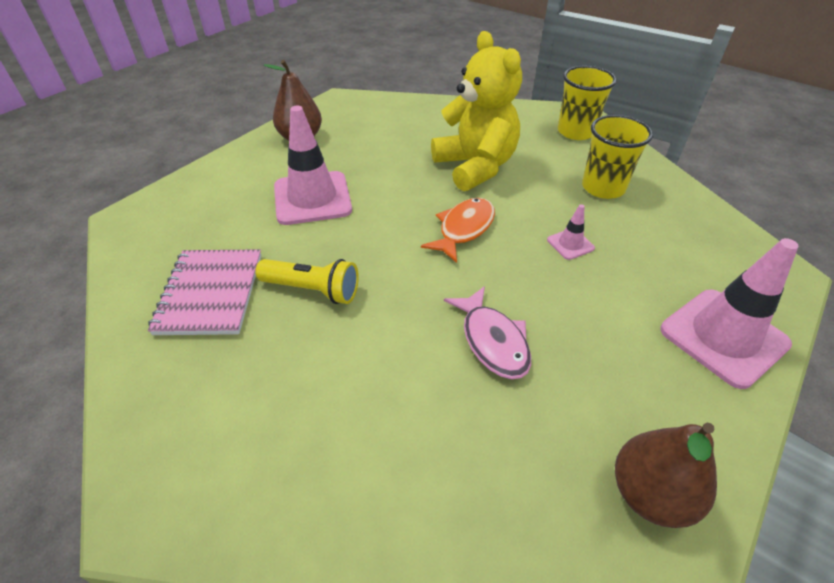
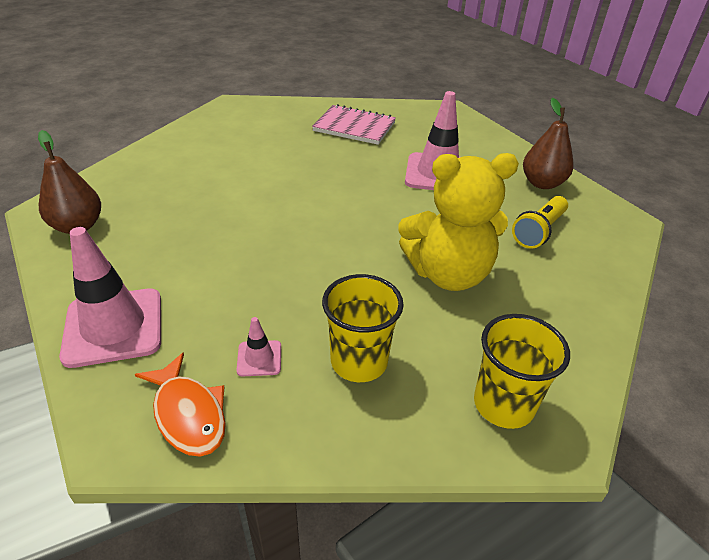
camera: 110 degrees right, 5 degrees down
yellow flashlight [255,259,359,304] -> yellow flashlight moved to [512,196,568,249]
orange fish [421,198,495,263] -> orange fish moved to [135,352,226,457]
pink fish [444,286,531,379] -> none
pink traffic cone [547,204,595,260] -> pink traffic cone moved to [236,317,281,376]

